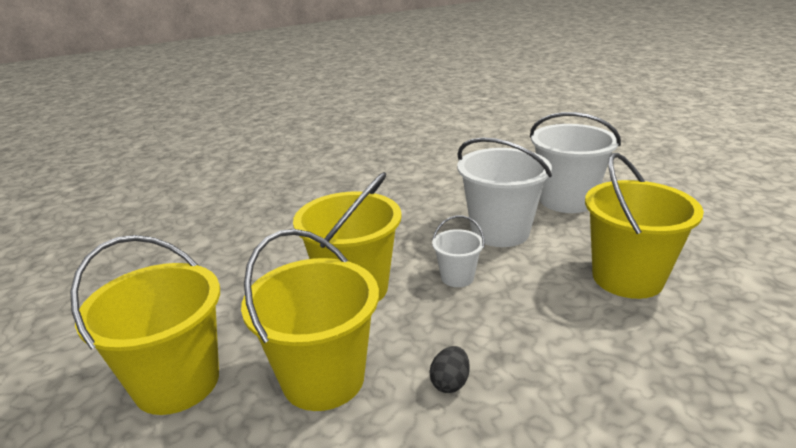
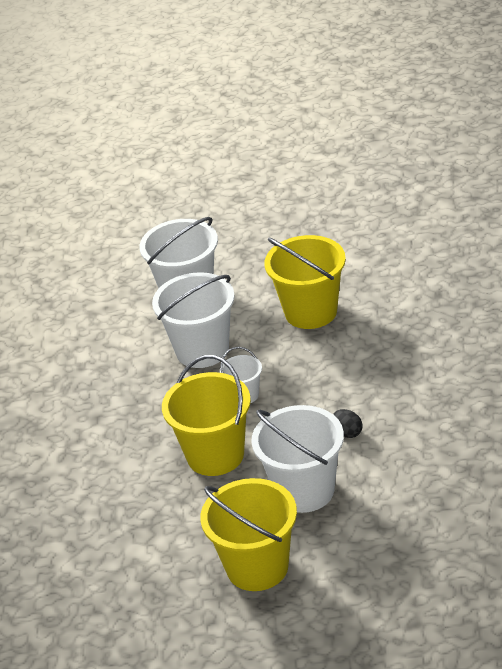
camera: 60 degrees left, 10 degrees up
yellow bucket [241,229,379,411] -> white bucket [251,405,344,513]

